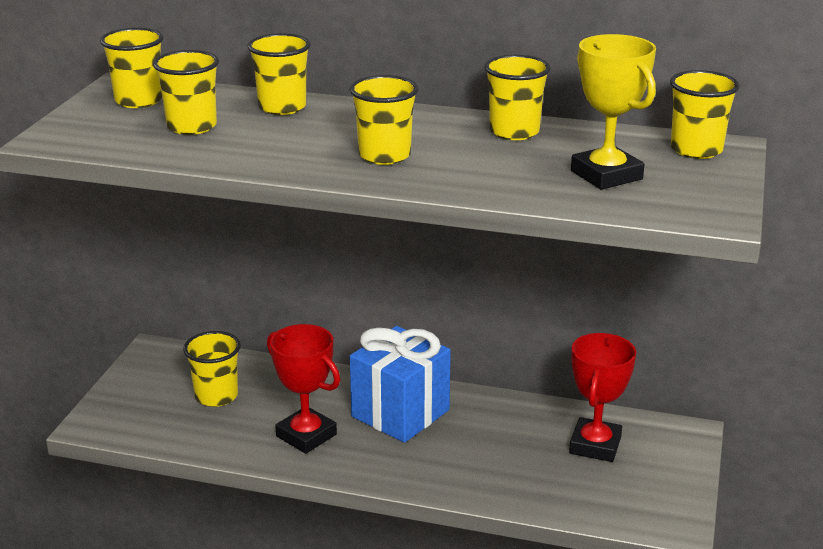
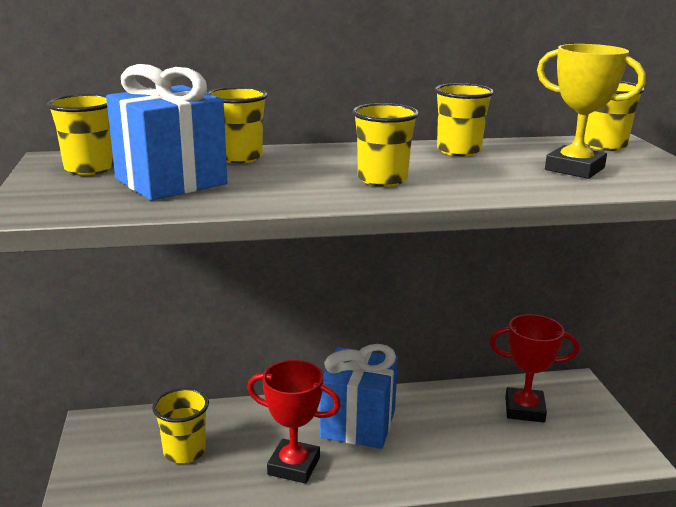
camera: 25 degrees left, 5 degrees down
yellow cup [153,50,219,135] -> blue gift [106,64,227,201]
red trophy [569,333,636,462] -> red trophy turned 75 degrees counterclockwise [489,314,579,422]

